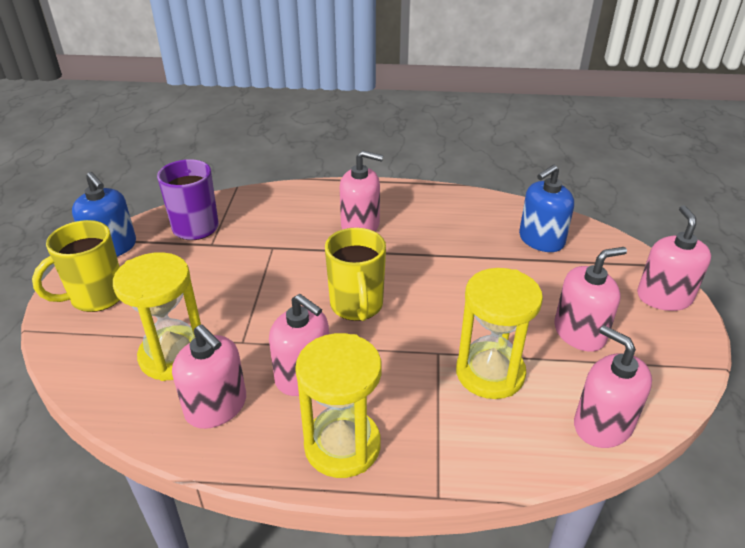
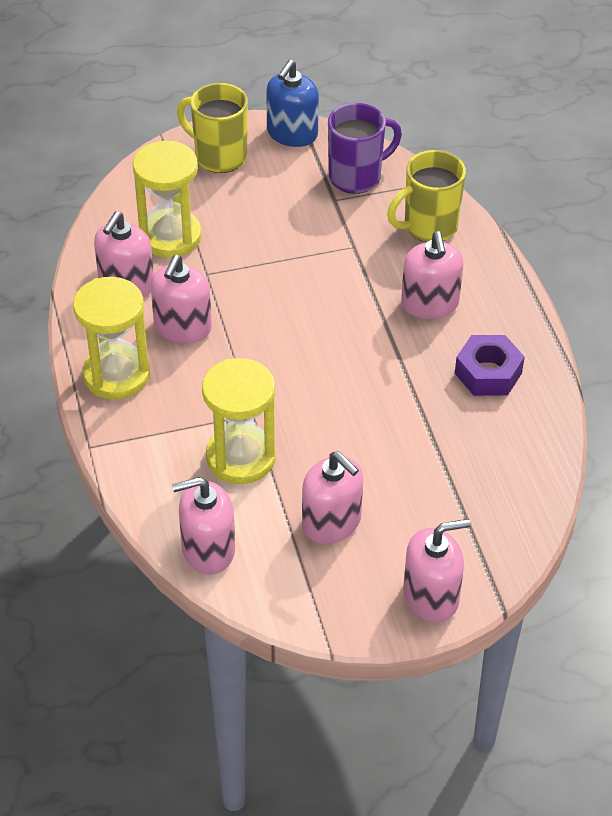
camera: 70 degrees right, 10 degrees up
yellow mug [325,228,386,321] -> yellow mug moved to [387,150,466,242]
blue soap dispenser [519,165,574,252] -> none
pink soap dispenser [574,325,652,448] -> pink soap dispenser turned 135 degrees counterclockwise [172,477,235,575]
none -> purple nut [455,335,525,396]

